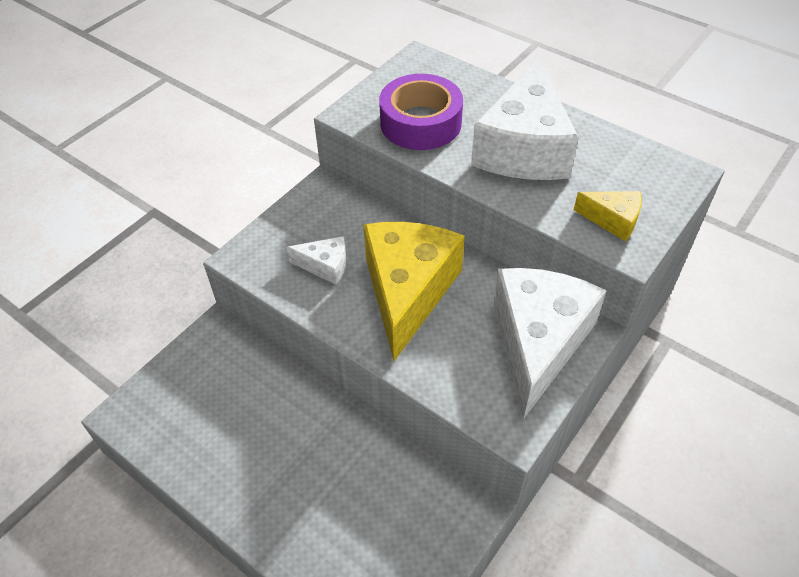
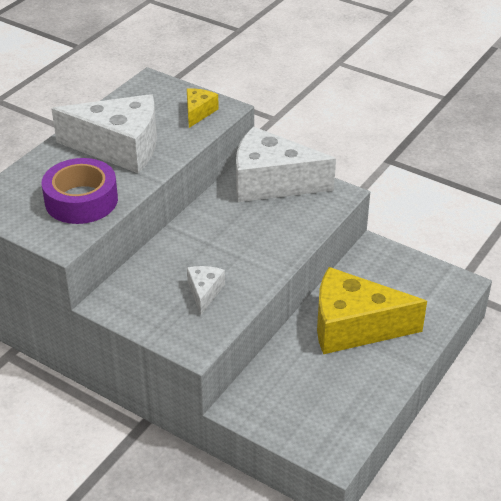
camera: 95 degrees left, 10 degrees down
yellow cheese [363,222,465,361] -> yellow cheese moved to [317,267,427,354]

